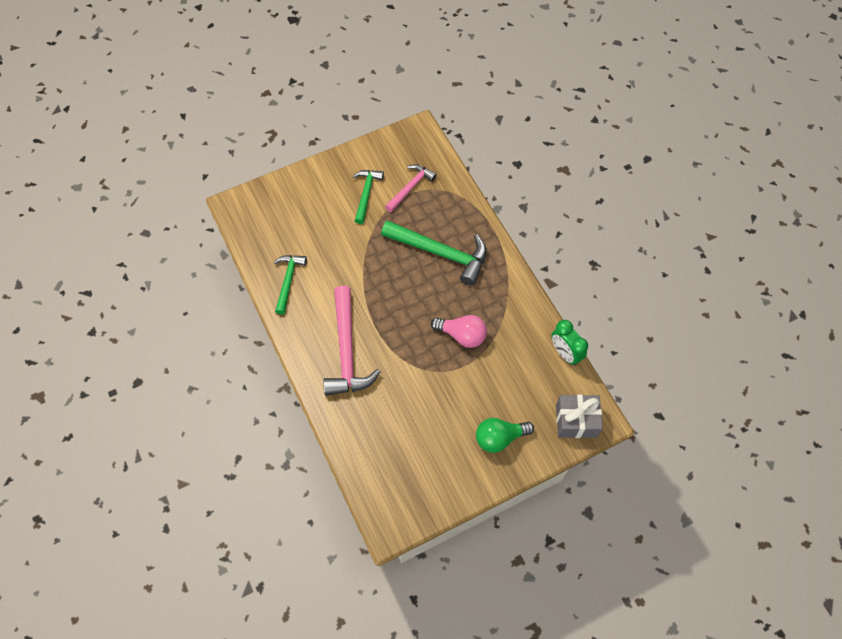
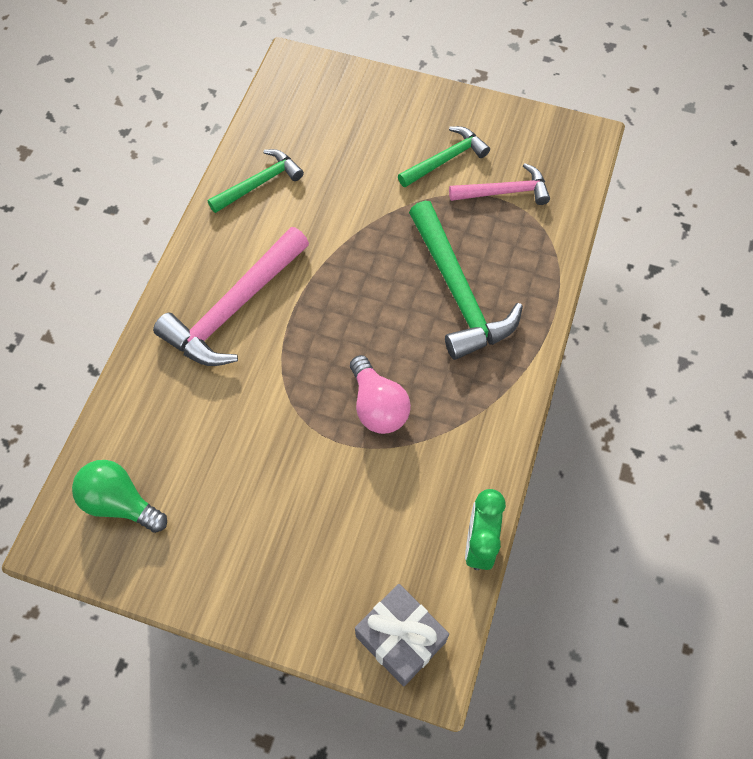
camera: 45 degrees right, 0 degrees up
green light bulb [476,418,534,453] -> green light bulb moved to [72,460,167,533]

